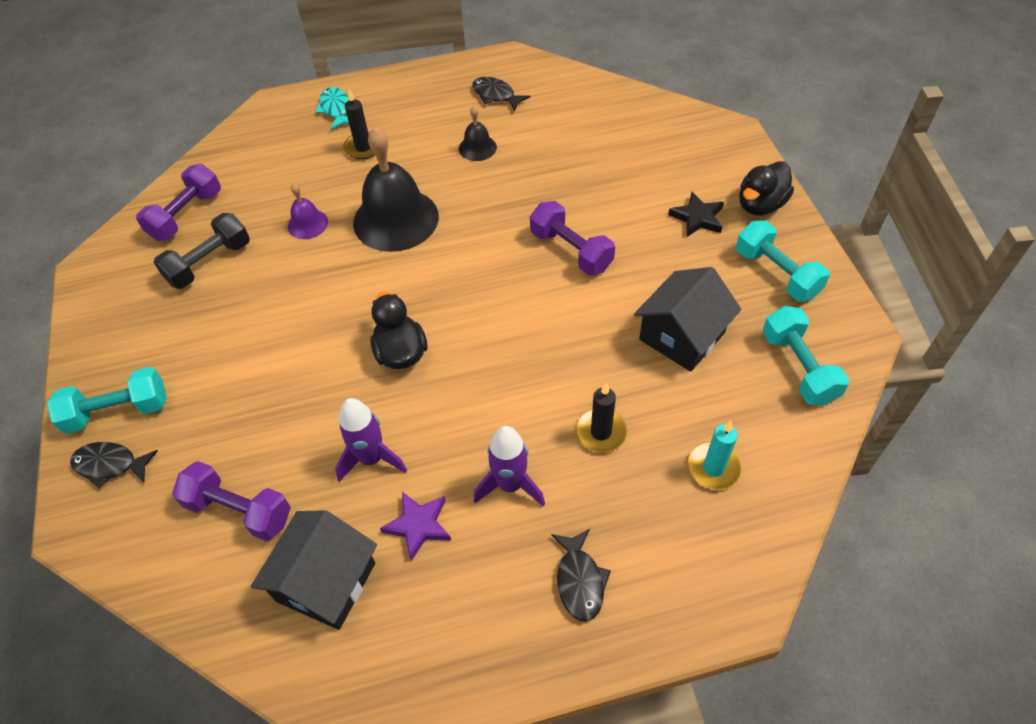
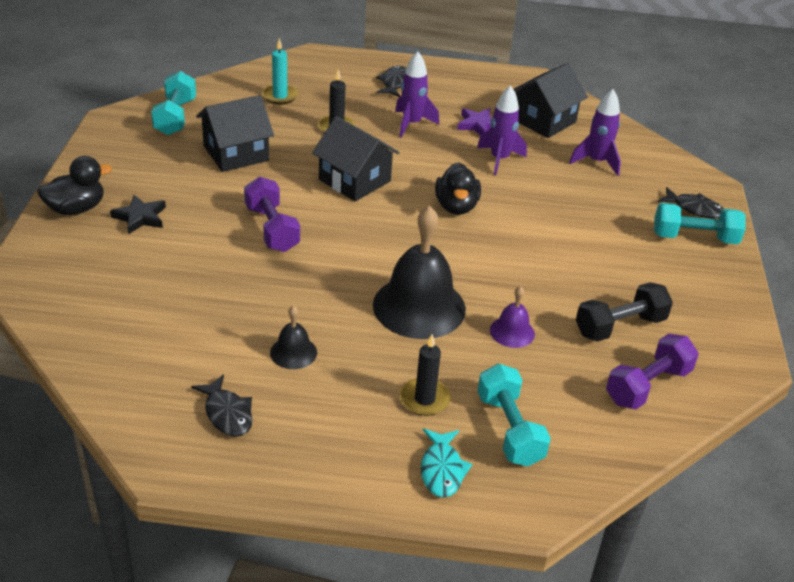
camera: 165 degrees left, 15 degrees down
purple dumbbell [172,461,291,541] -> purple rocket [569,89,621,176]
turquoise dumbbell [736,221,830,302] -> turquoise dumbbell moved to [477,364,551,466]
none -> black house [312,116,400,201]

